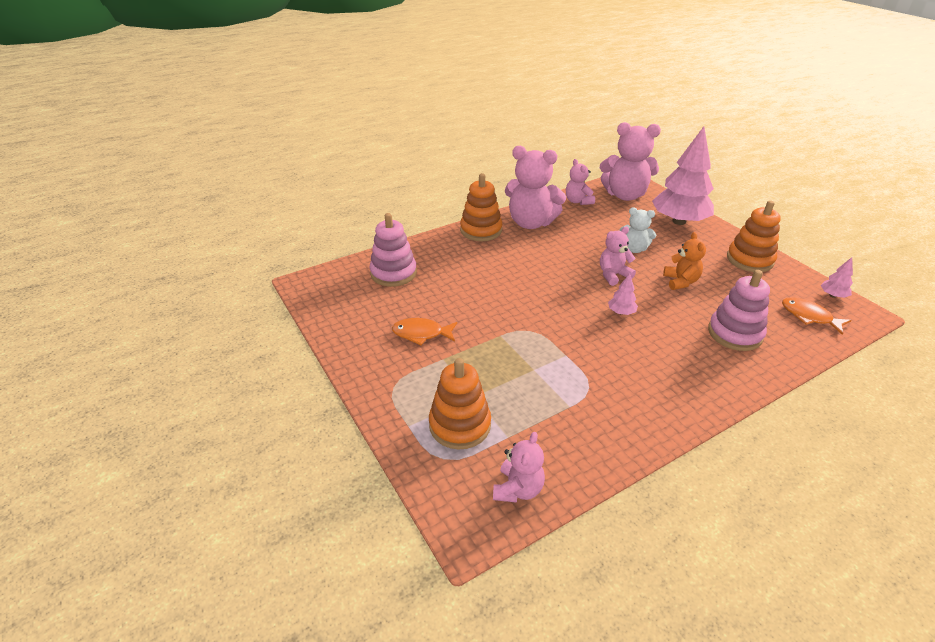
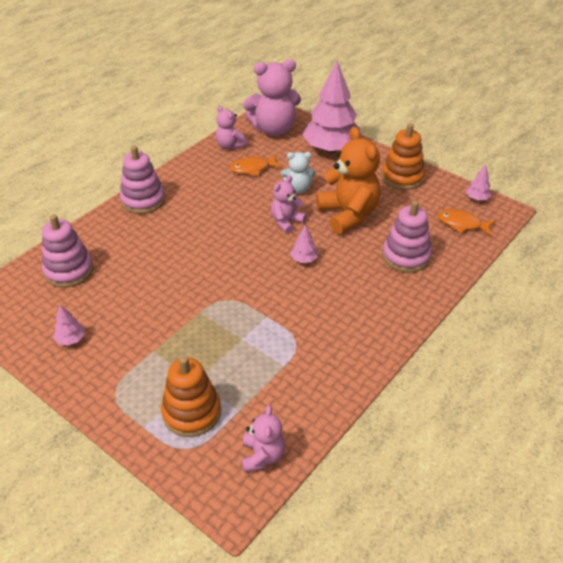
camera: 20 degrees left, 5 degrees up
orange fish [392,318,457,345] -> orange fish moved to [230,155,282,176]
orange stacking toy [460,173,502,241] -> pink stacking toy [120,146,165,214]
pink teddy bear [505,146,566,229] -> none
orange teddy bear [663,232,706,290] -> orange teddy bear [316,127,380,234], size x1.83
none -> pink tree [53,305,85,346]

